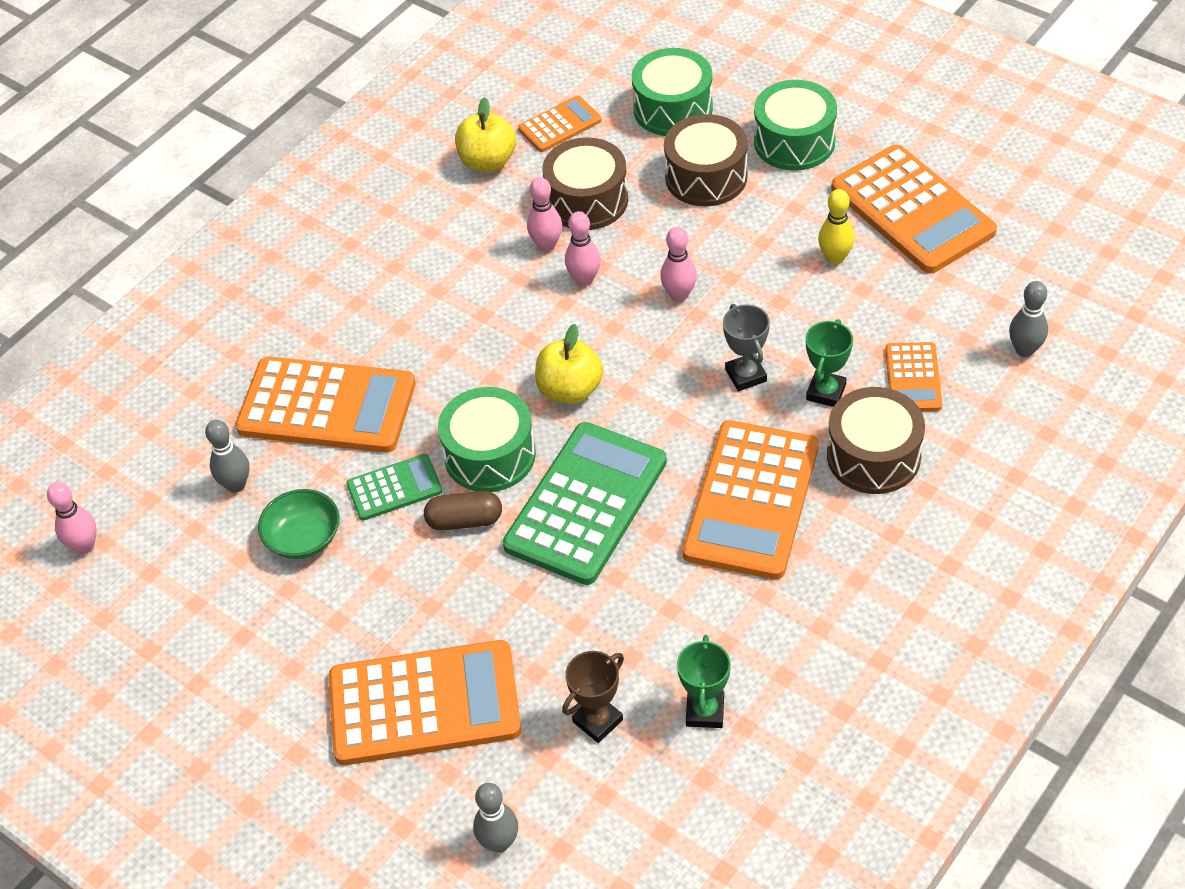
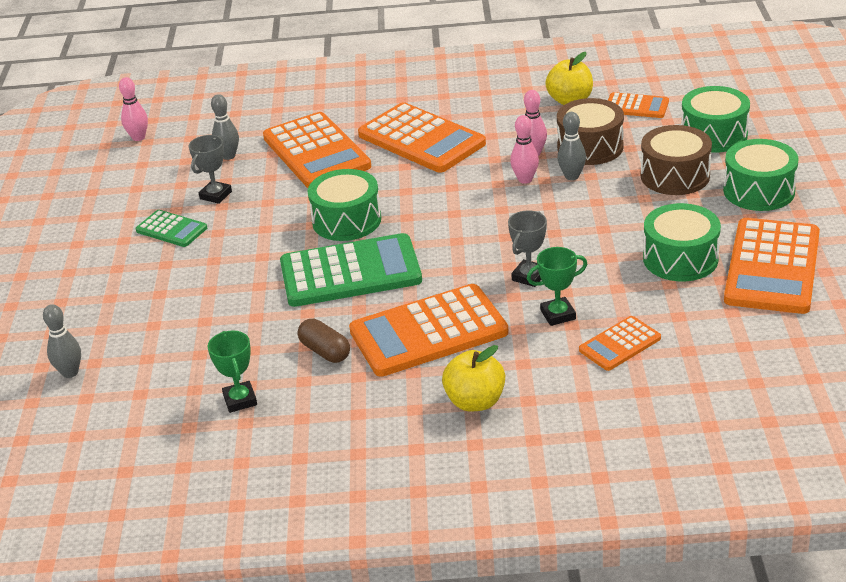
camera: 50 degrees right, 15 degrees down
green bowl [258,489,340,559] -> grey trophy [189,135,232,204]
orange calculator [329,640,521,765] -> orange calculator moved to [358,102,486,173]
green calculator [346,454,442,521] -> green calculator moved to [135,210,207,247]
brown capsule [424,491,502,531] -> brown capsule moved to [298,319,350,363]
yellow apple [535,324,603,404] -> yellow apple moved to [442,345,505,411]
brown trophy [562,651,624,743] -> none
pink bowling pin [660,227,697,302] -> none
green trophy [677,635,731,728] -> green trophy turned 75 degrees counterclockwise [207,330,257,413]
yellow bowling pin [818,189,855,265] -> green drum [643,203,721,281]
brown drum [827,387,925,494] -> none
grey bowling pin [1009,281,1048,357] -> grey bowling pin moved to [558,112,586,180]

